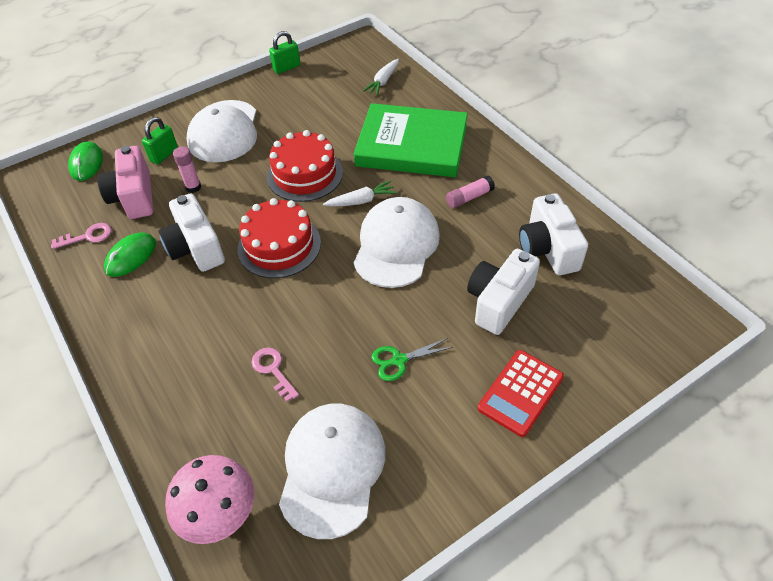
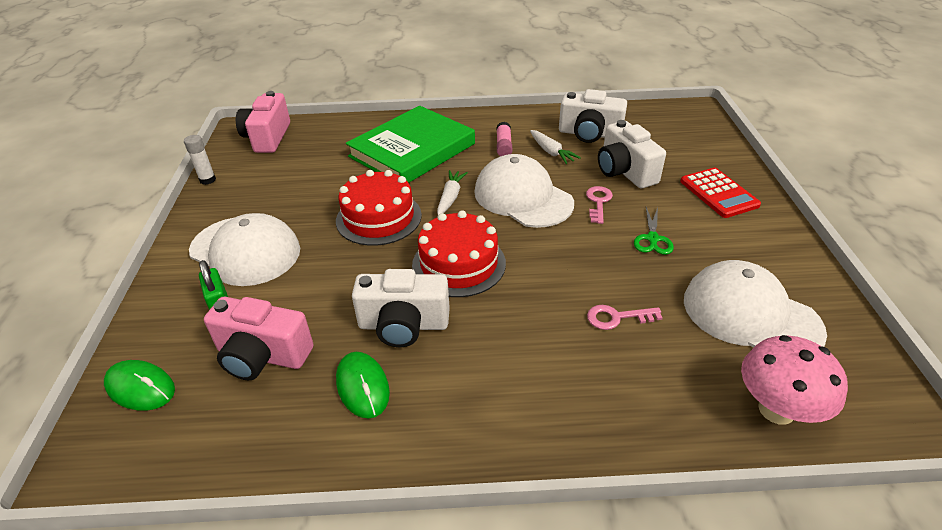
camera: 60 degrees left, 10 degrees down
pink key [51,223,111,249] -> pink key moved to [586,186,613,224]
pink glue stick [173,146,201,193] -> none
green padlock [269,31,300,74] -> white glue stick [184,135,216,185]
white carrot [363,59,399,96] -> white carrot moved to [530,130,581,164]
none -> pink camera [236,91,290,153]

